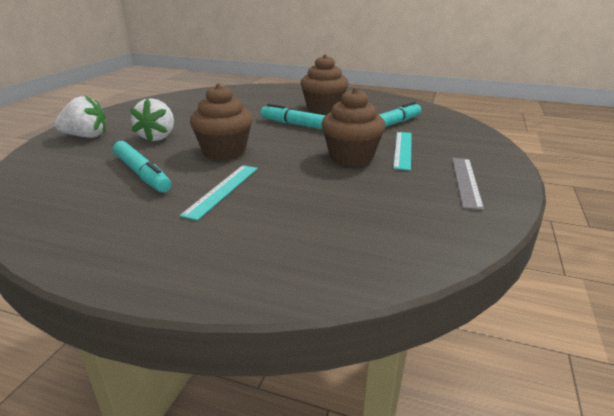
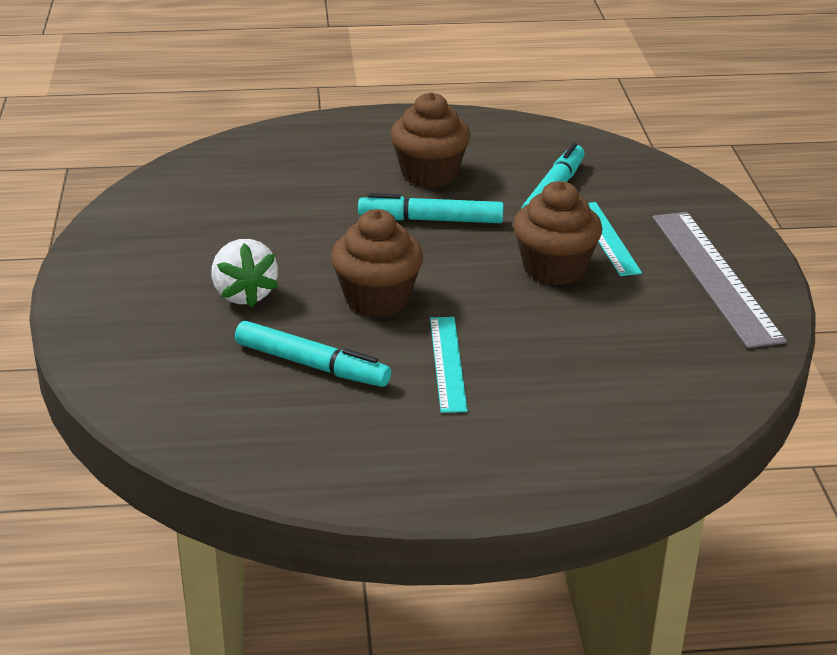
camera: 25 degrees left, 5 degrees up
white strawberry [54,96,106,138] -> none
grey ruler [452,158,484,210] -> grey ruler [653,212,787,348], size x1.69

